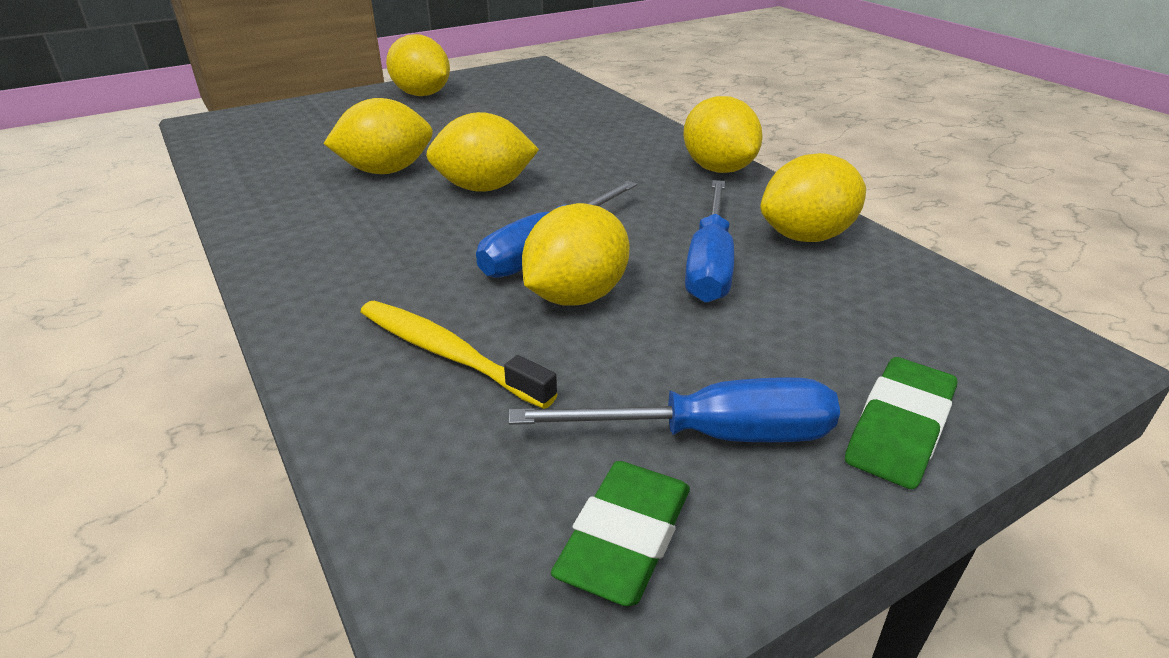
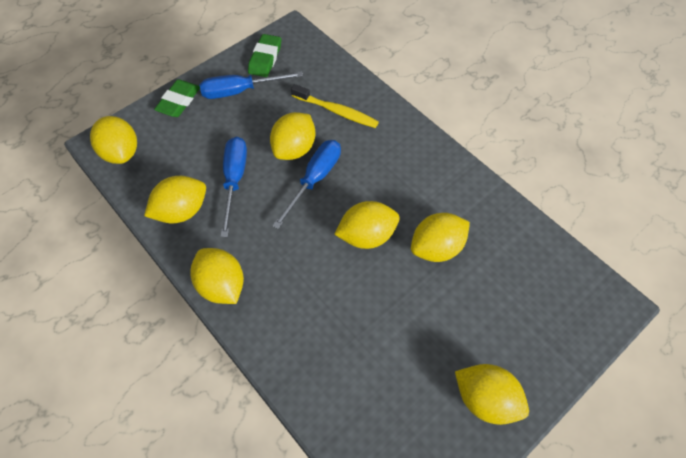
camera: 170 degrees right, 25 degrees up
none -> yellow lemon [90,116,137,164]

